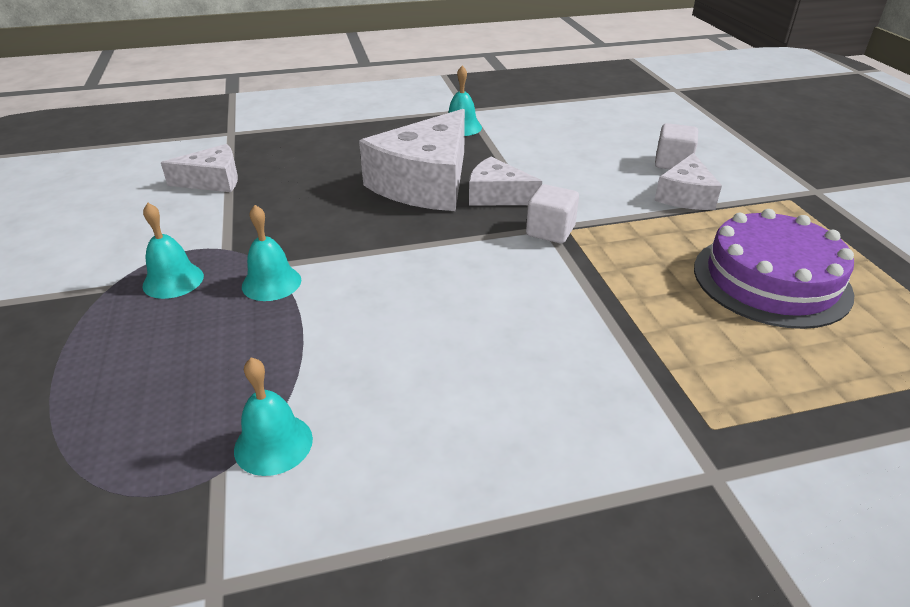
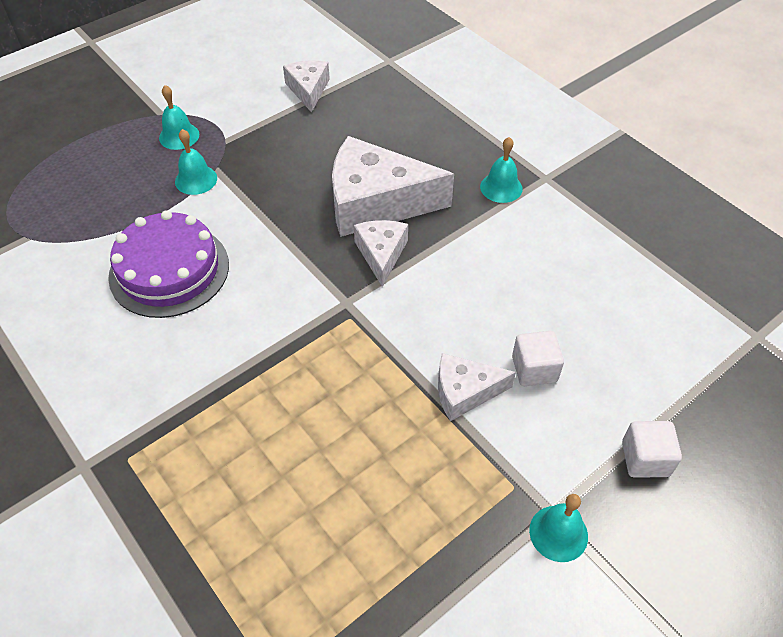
camera: 65 degrees right, 15 degrees up
white cheese [161,144,238,192] -> white cheese turned 150 degrees counterclockwise [283,60,330,113]
turquoise bell [234,357,313,476] -> turquoise bell moved to [529,494,588,562]
white cube [526,184,579,243] -> white cube moved to [622,421,682,477]
purple cake [694,209,854,329] -> purple cake moved to [108,210,229,318]

